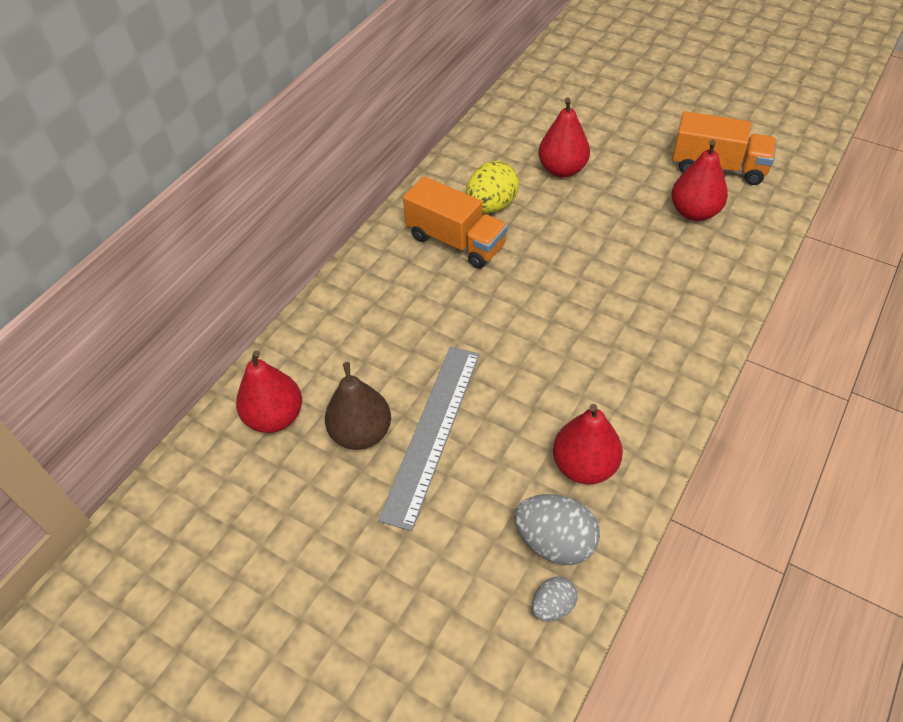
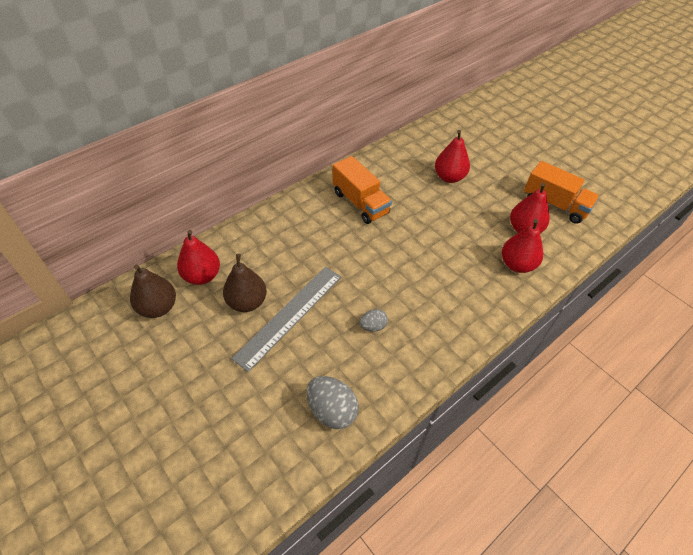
camera: 15 degrees right, 0 degrees up
yellow egg [466,161,519,213] -> none
grey egg [532,577,577,621] -> grey egg moved to [359,309,388,332]
red pear [553,404,623,484] -> red pear moved to [502,219,543,273]
none -> brown pear [130,265,176,318]

